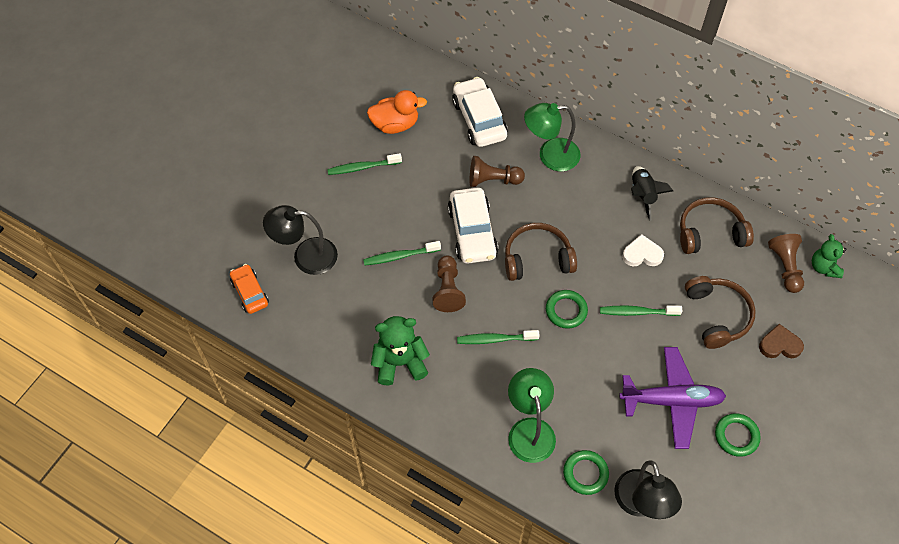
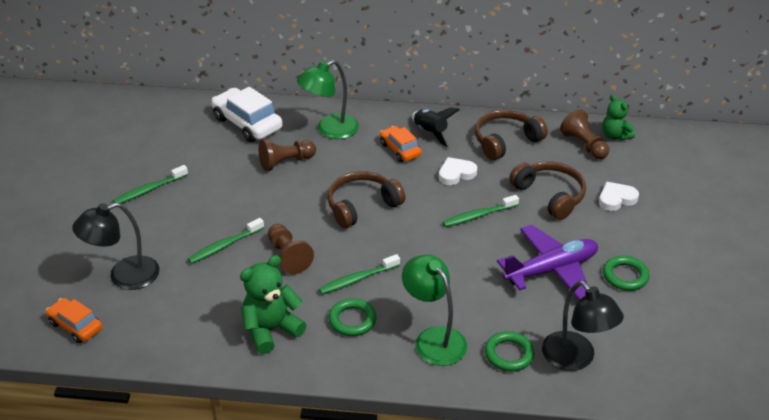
camera: 25 degrees left, 20 degrees down
orange duck [367,90,427,134] -> none
white car [448,187,498,264] -> none
green ring [546,290,588,329] -> green ring moved to [328,298,377,336]
brown heart [759,324,804,358] -> white heart [599,182,639,211]
none -> orange car [380,126,422,162]

